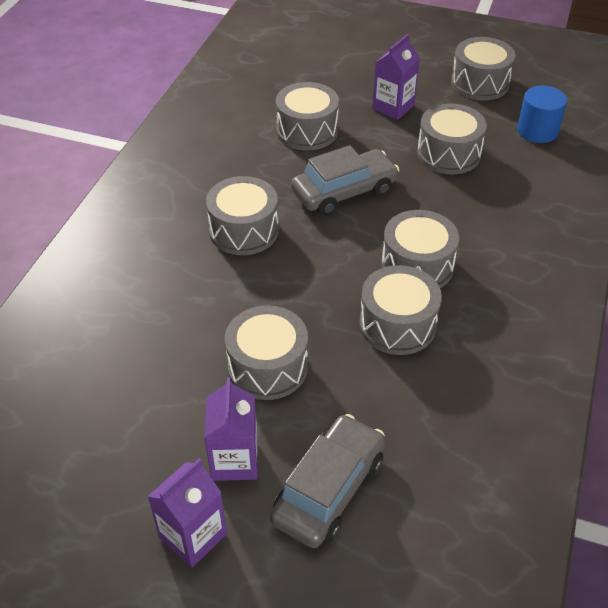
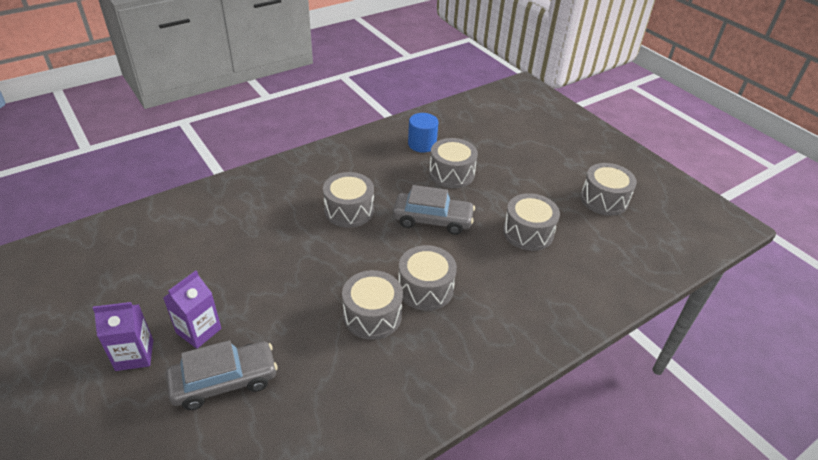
camera: 35 degrees right, 5 degrees down
grey drum [225,305,308,400] -> none
purple carton [372,34,420,120] -> none
blue cylinder [517,86,567,143] -> blue cylinder moved to [408,113,438,152]

